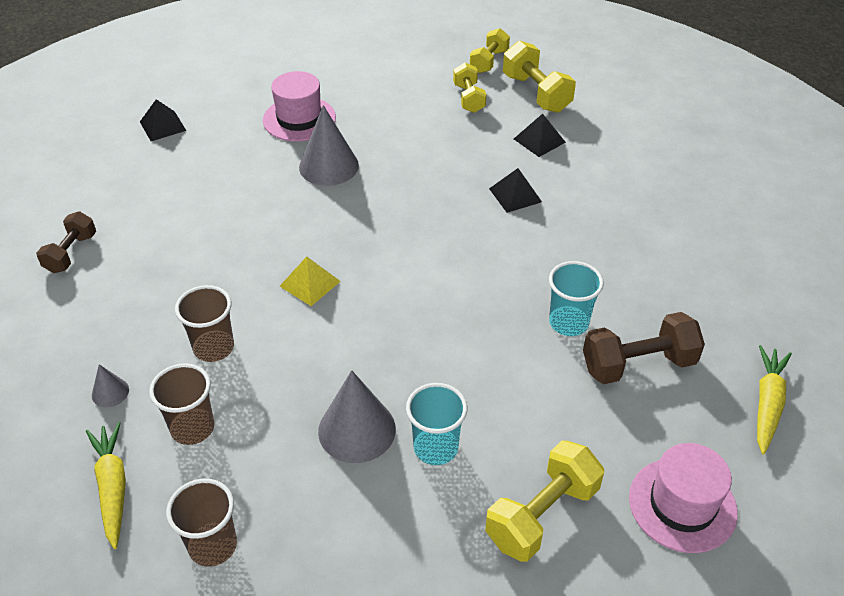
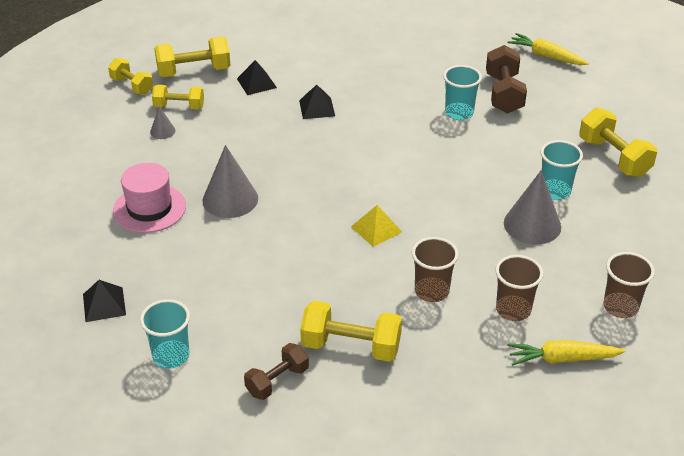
camera: 75 degrees left, 5 degrees down
brown dumbbell [36,212,96,273] -> brown dumbbell turned 75 degrees counterclockwise [244,343,309,400]
grey cone [92,364,129,407] -> grey cone moved to [150,106,176,139]
pink hat [629,443,738,553] -> none
none -> turquoise cup [140,299,190,368]
none -> yellow dumbbell [300,301,402,362]

